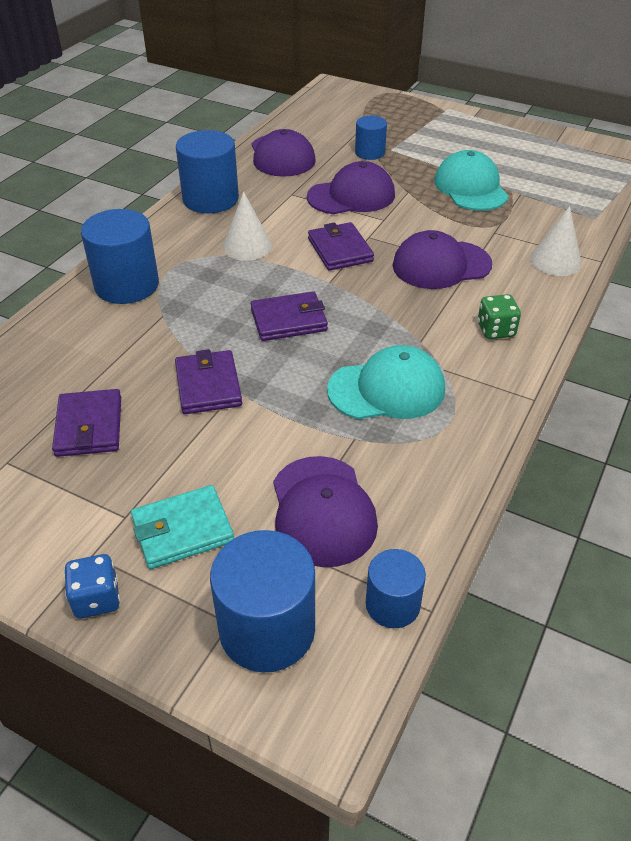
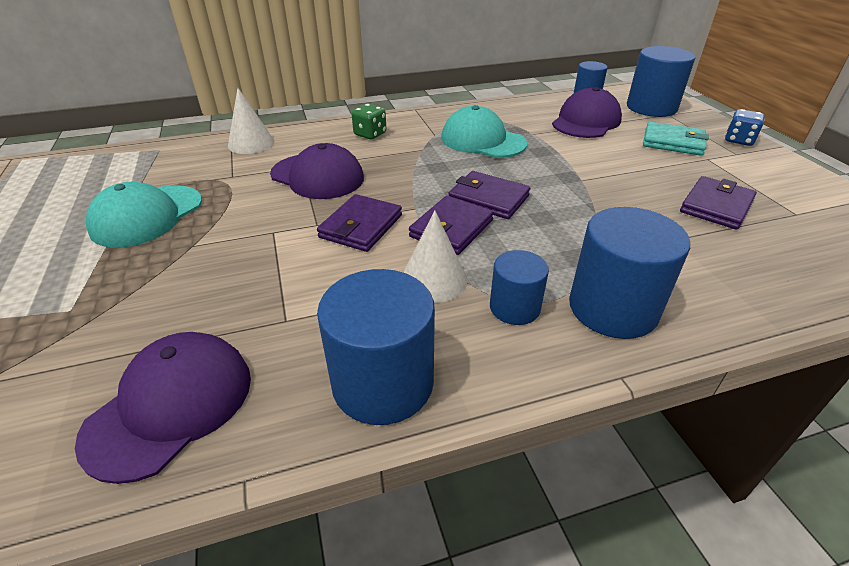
camera: 135 degrees left, 5 degrees down
purple wallet [175,349,242,414] -> purple wallet moved to [409,196,494,255]
purple cap [307,161,395,214] -> none
blue cylinder [355,116,387,160] -> blue cylinder moved to [490,250,549,325]

